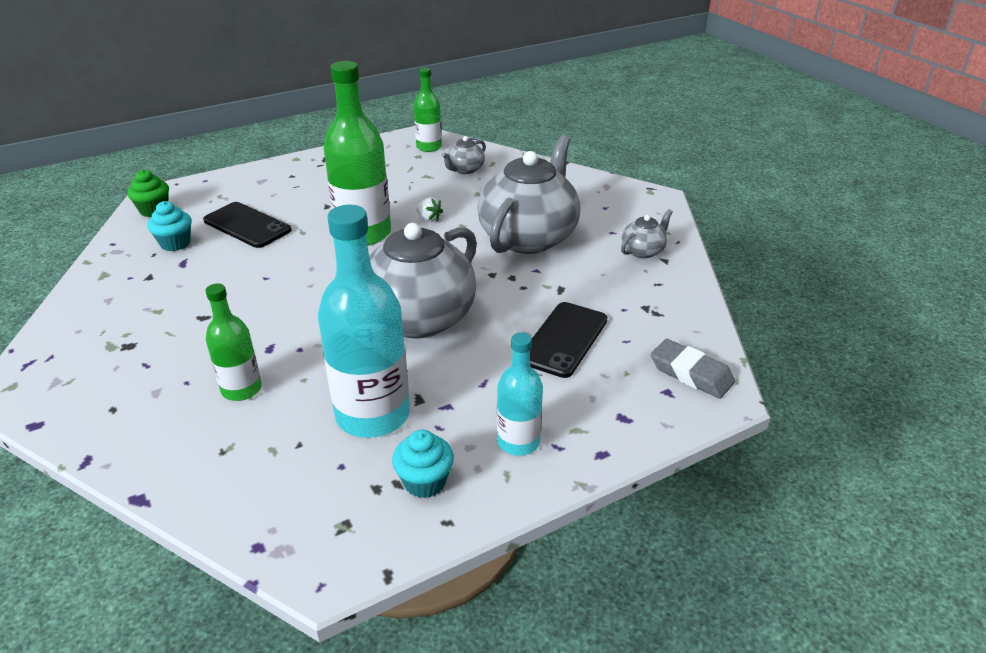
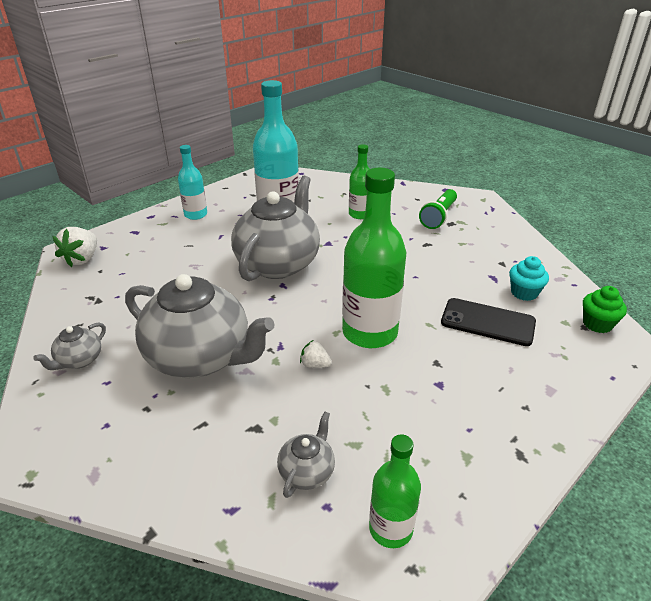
camera: 165 degrees right, 0 degrees up
turquoise cupcake [392,430,454,498] -> none
grey teapot [477,135,580,254] -> grey teapot turned 75 degrees counterclockwise [125,274,274,378]
black phone [530,302,608,378] -> none
grey eraser [651,339,735,399] -> white strawberry [53,227,97,267]
none -> green flashlight [419,189,457,229]

